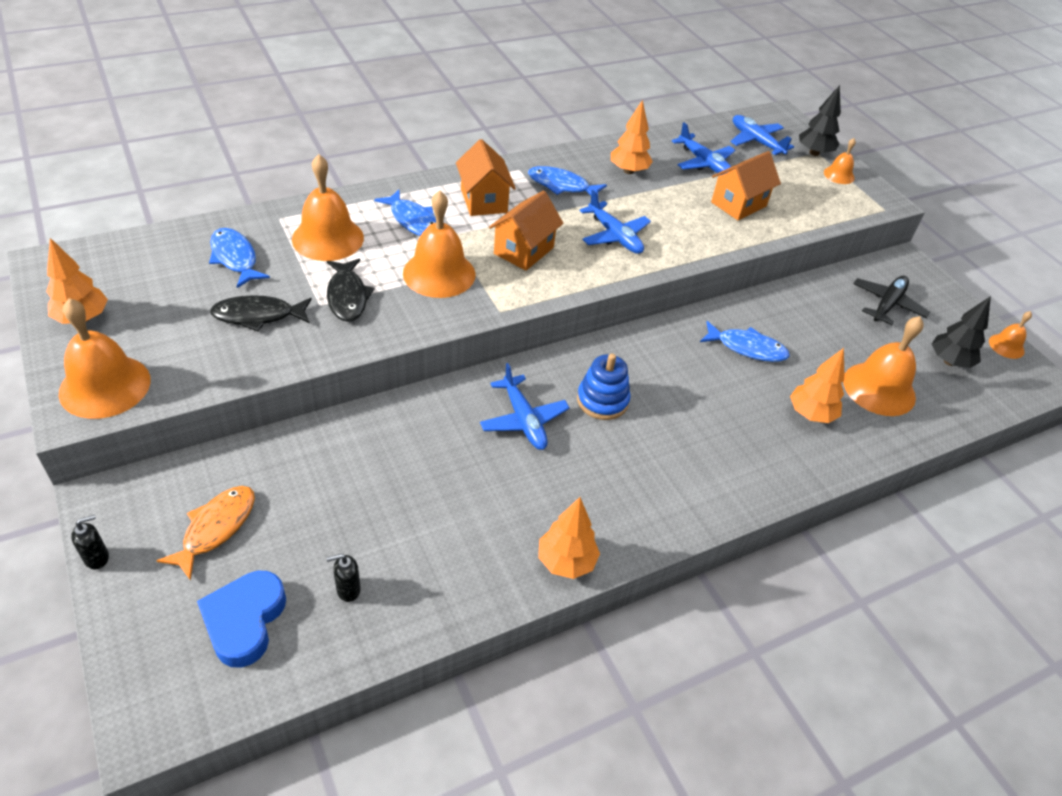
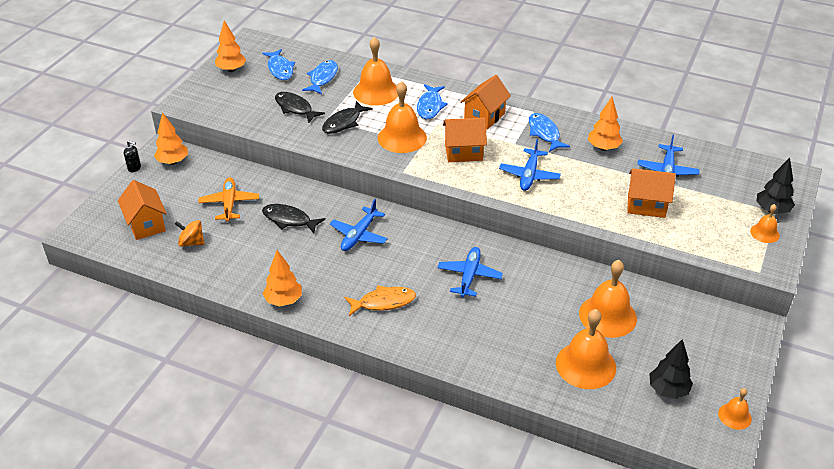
camera: 55 degrees right, 5 degrees down
orange bell [59,298,151,419] -> orange bell moved to [579,260,637,338]
orange fish [156,486,255,581] -> orange fish moved to [345,285,416,316]
blue heart [197,571,286,668] -> orange house [118,180,167,240]
black soap dispenser [327,554,361,602] -> orange spinning top [175,220,205,247]
blue stacking toy [577,354,631,420] -> none
blue fish [700,321,790,362] -> blue fish moved to [262,49,295,80]
blue plane [730,115,794,155] -> blue plane moved to [437,247,503,297]
orange tree [790,348,844,423] -> orange tree moved to [154,112,188,165]
black plane [853,276,930,325] -> none
none -> orange plane [198,177,259,222]
none -> black fish [262,204,325,234]

